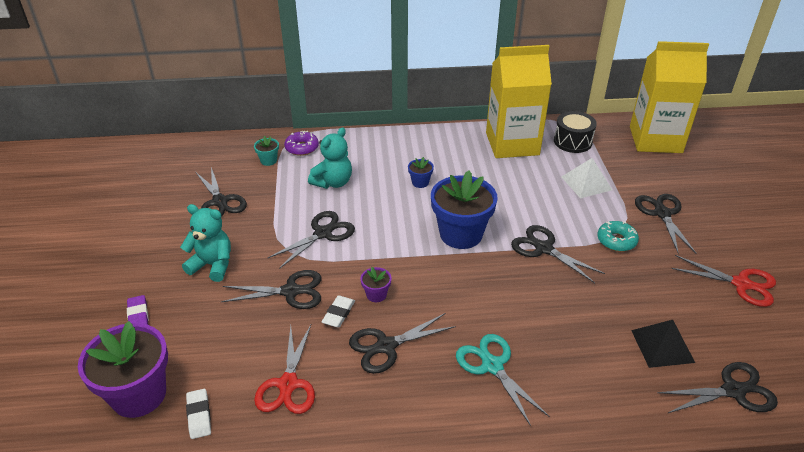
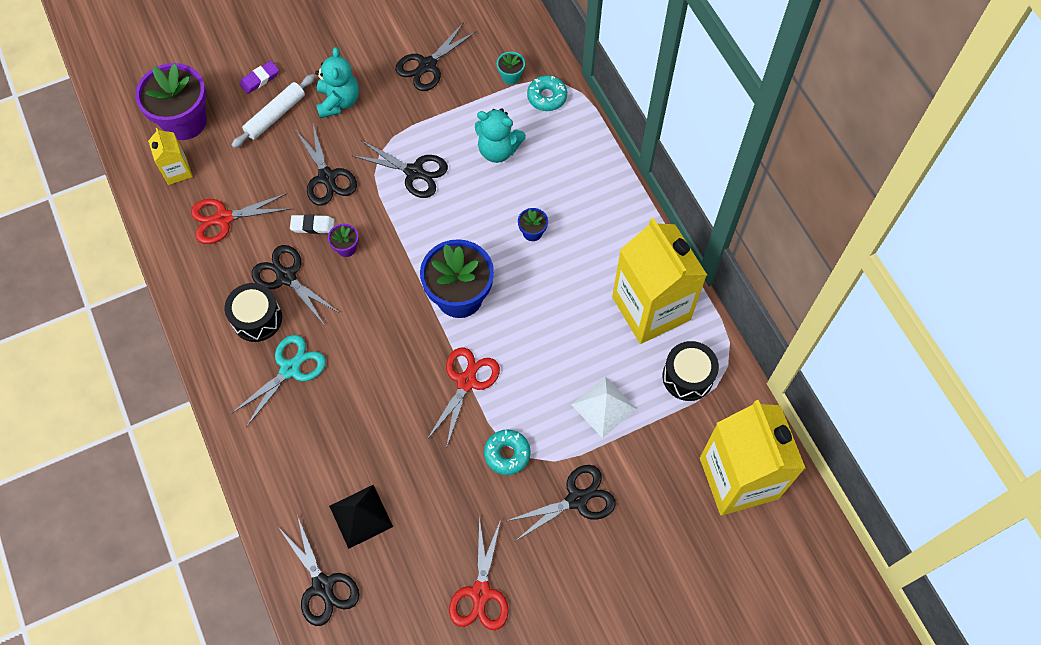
camera: 70 degrees right, 25 degrees up
white eraser [186,389,211,439] -> yellow carton [148,128,193,185]
purple donut [284,131,319,156] -> turquoise donut [527,75,567,111]
black scissors [511,225,605,283] -> red scissors [427,347,500,449]
none -> black drum [225,283,282,342]
none -> white rolling pin [231,74,315,148]

